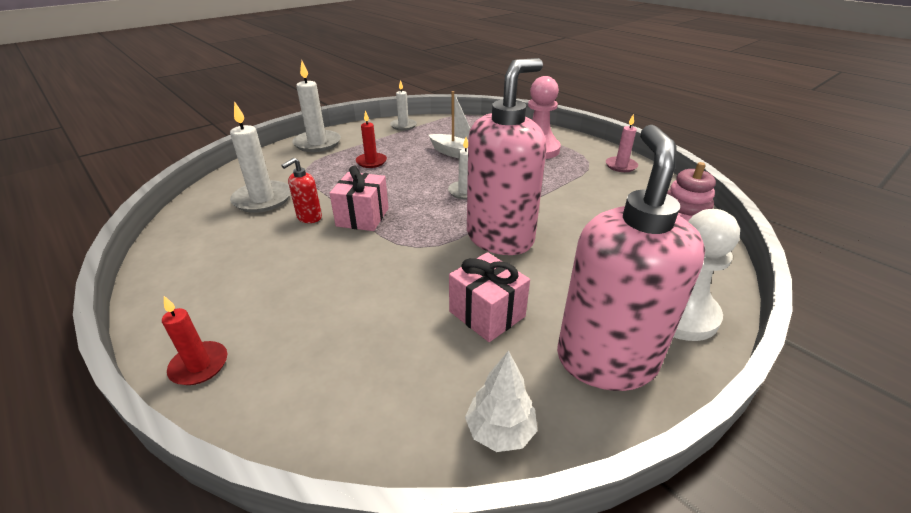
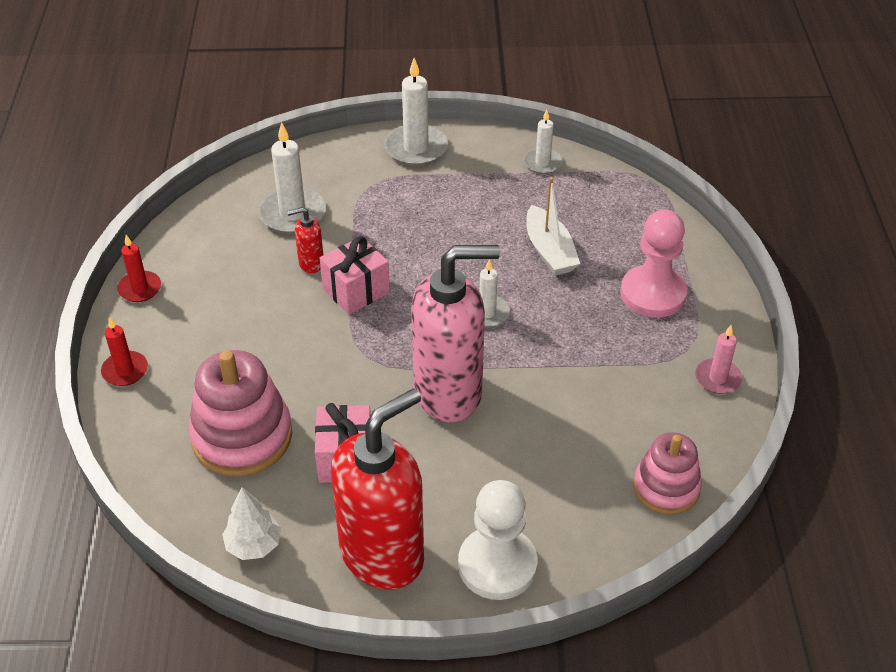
camera: 40 degrees right, 10 degrees up
red candle [356,110,387,168] -> red candle moved to [117,235,161,302]
pink soap dispenser [557,125,705,391] -> red soap dispenser [331,388,424,590]
none -> pink stacking toy [188,350,292,476]

